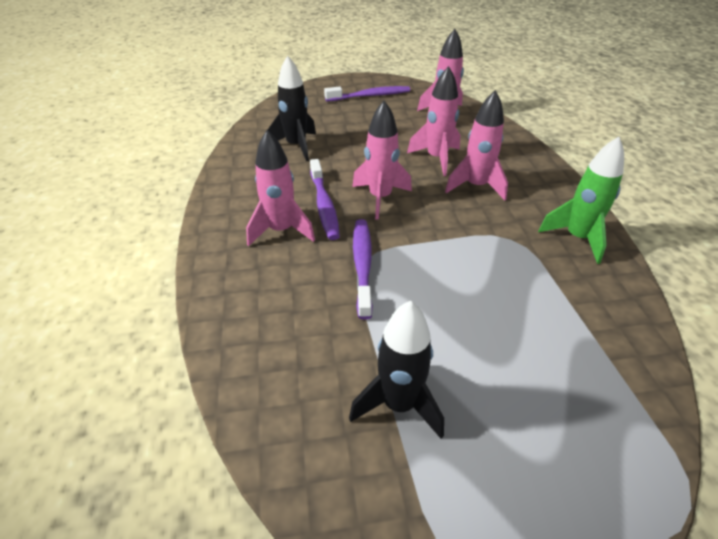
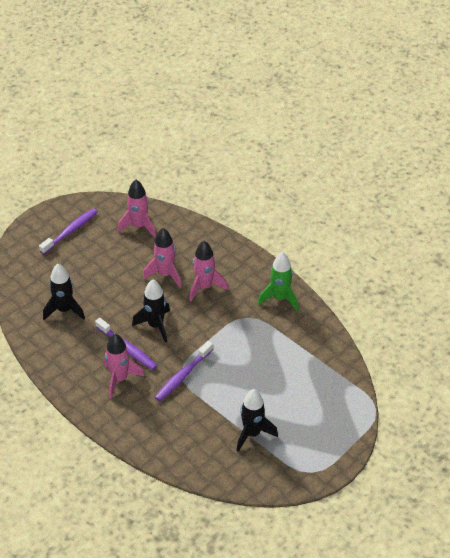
camera: 35 degrees left, 5 degrees up
pink rocket [352,101,412,220] -> black rocket [132,280,170,343]
purple toothbrush [353,219,373,320] -> purple toothbrush turned 105 degrees counterclockwise [155,341,213,401]

